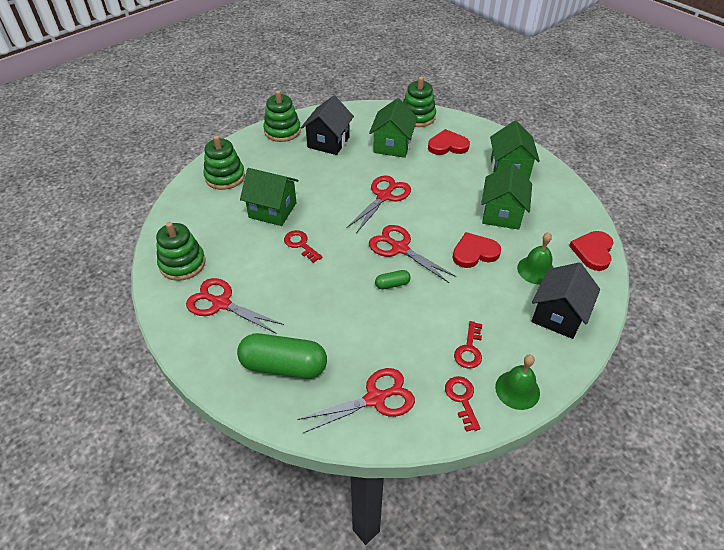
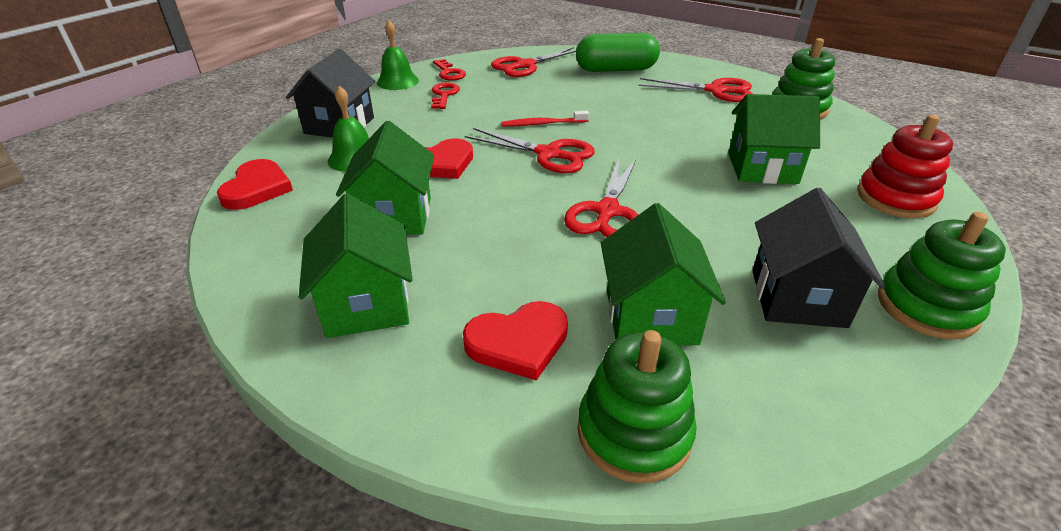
camera: 165 degrees right, 10 degrees down
green stacking toy [203,135,245,190] -> red stacking toy [857,115,953,218]
red key [284,230,322,263] -> none
green capsule [375,270,411,290] -> red toothbrush [501,111,589,127]

